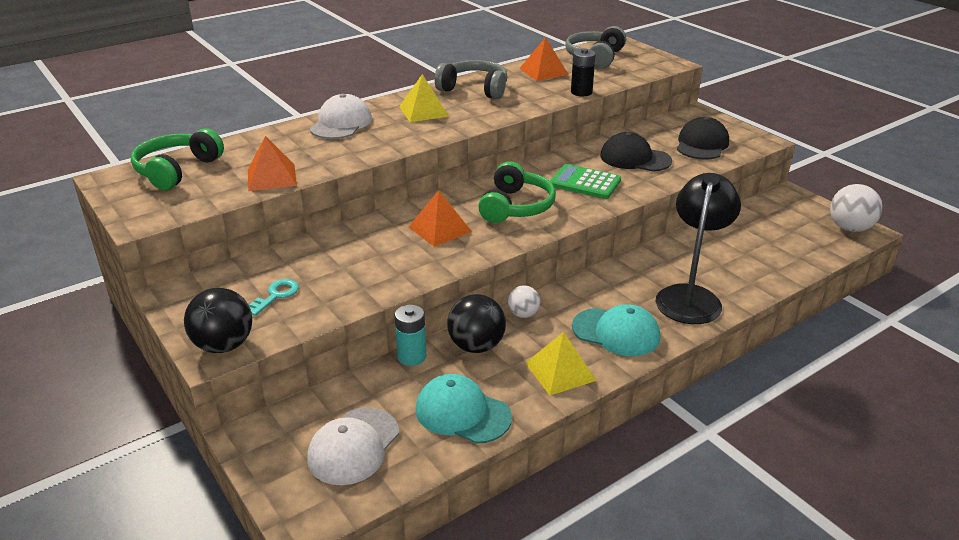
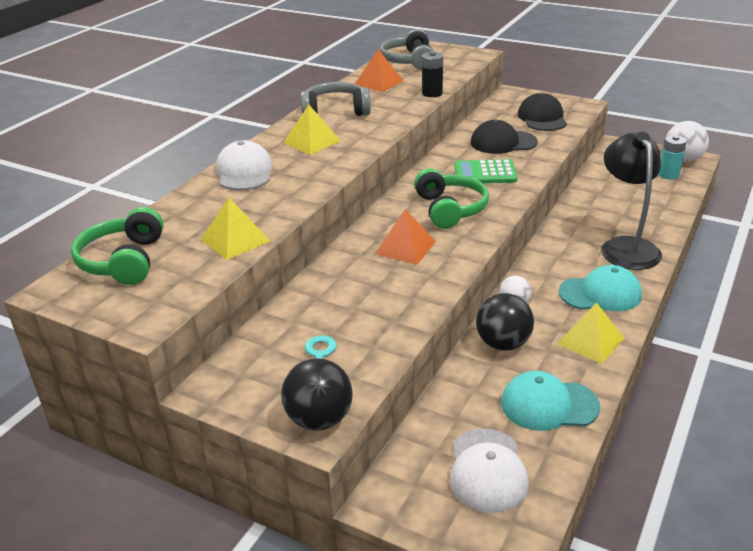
camera: 25 degrees left, 0 degrees up
orange pyramid [248,136,297,191] -> yellow pyramid [201,197,270,260]
turquoise battery [395,305,426,366] -> turquoise battery moved to [658,135,687,180]

